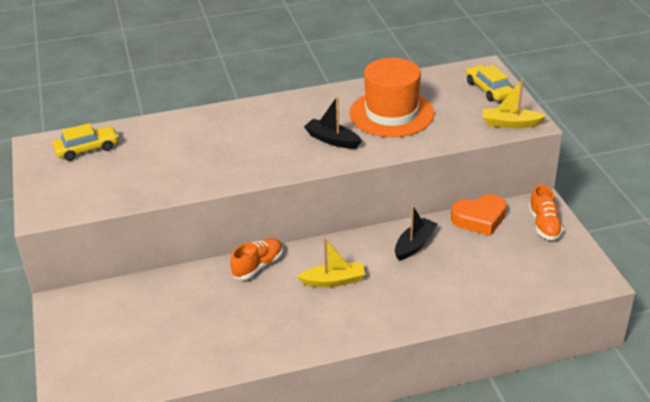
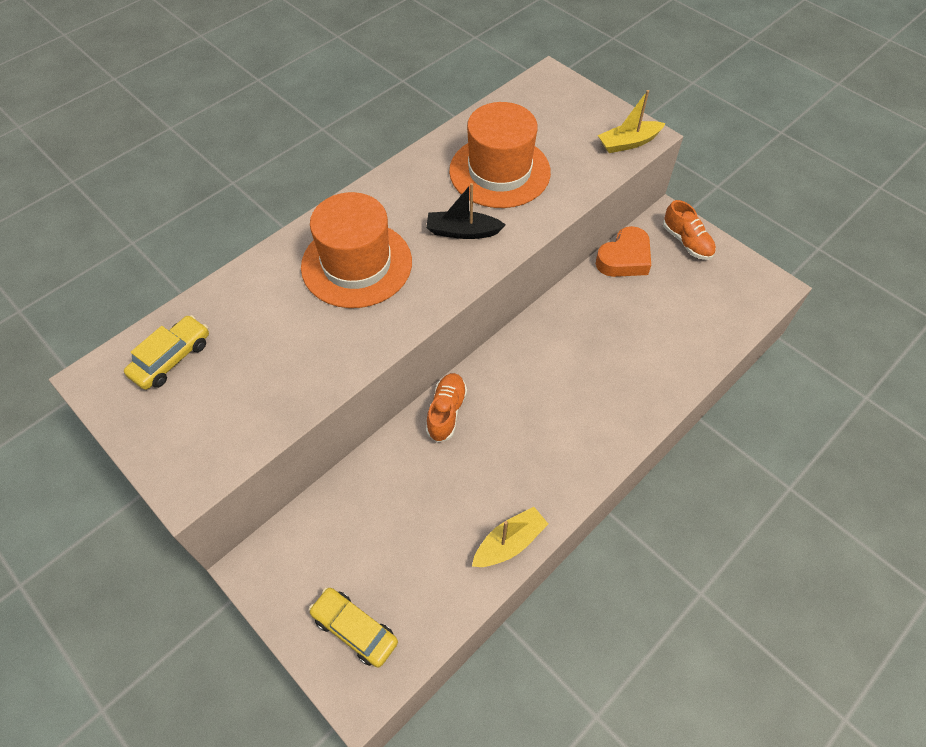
camera: 30 degrees left, 20 degrees up
yellow boat [297,238,365,287] -> yellow boat moved to [472,507,548,567]
black boat [395,205,438,261] -> none
yellow car [466,65,513,102] -> yellow car moved to [309,587,398,668]
none -> orange hat [301,192,412,308]

